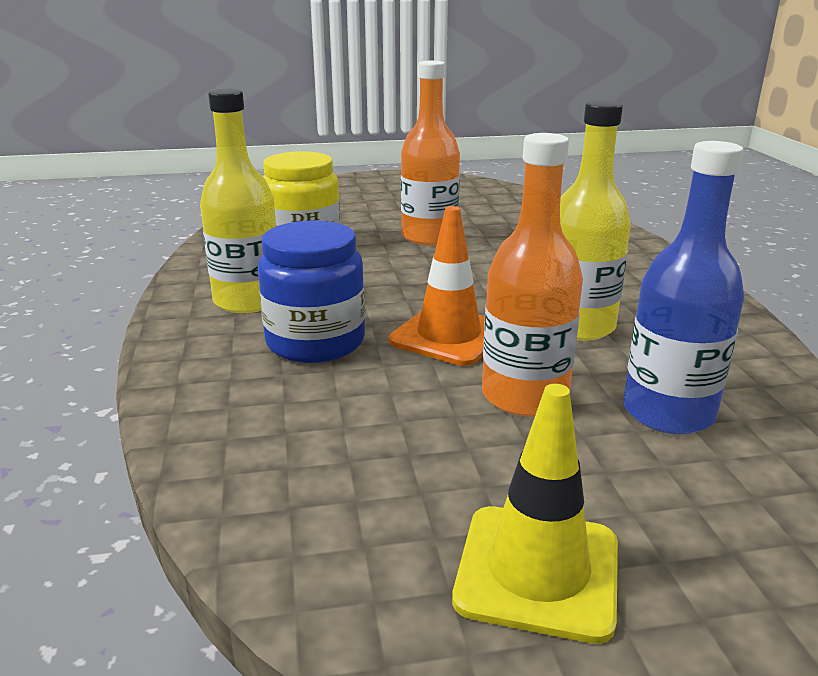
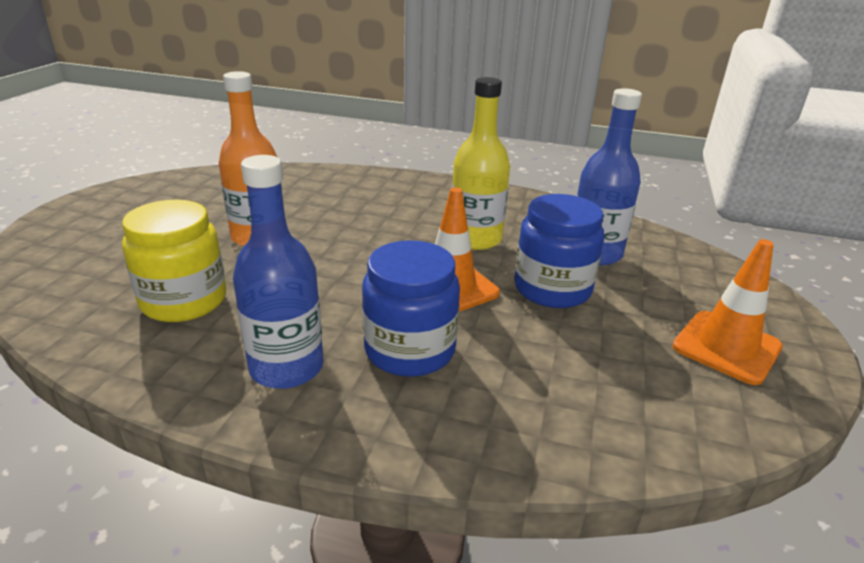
camera: 65 degrees left, 5 degrees up
yellow bottle [200,89,277,313] -> blue bottle [233,155,324,389]
yellow traffic cone [452,384,618,644] -> orange traffic cone [672,239,783,385]
orange bottle [482,133,583,416] -> blue jar [514,194,604,308]

